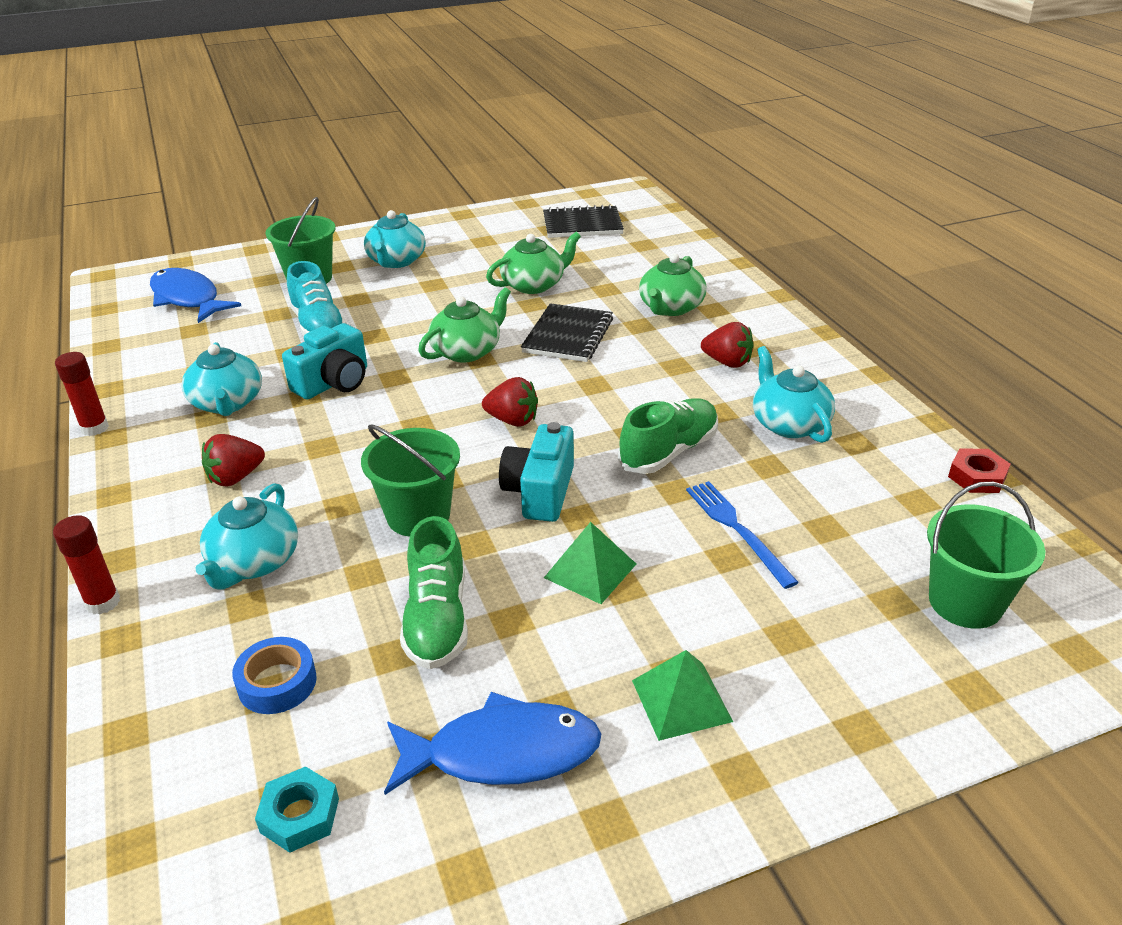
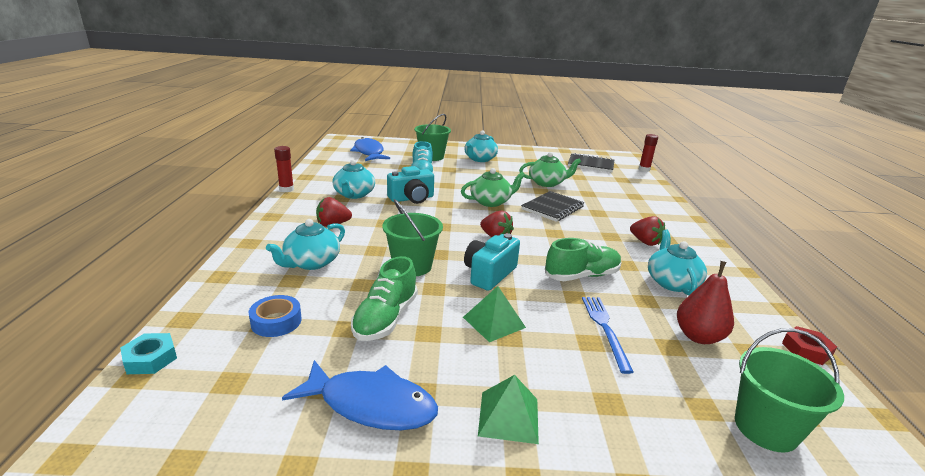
camera: 20 degrees right, 10 degrees down
red glue stick [53,515,120,614] -> red glue stick moved to [639,134,658,172]
turquoise nut [255,767,339,853] -> turquoise nut moved to [120,333,177,374]
green teapot [639,253,707,316] -> none
none -> red pear [677,261,734,344]

